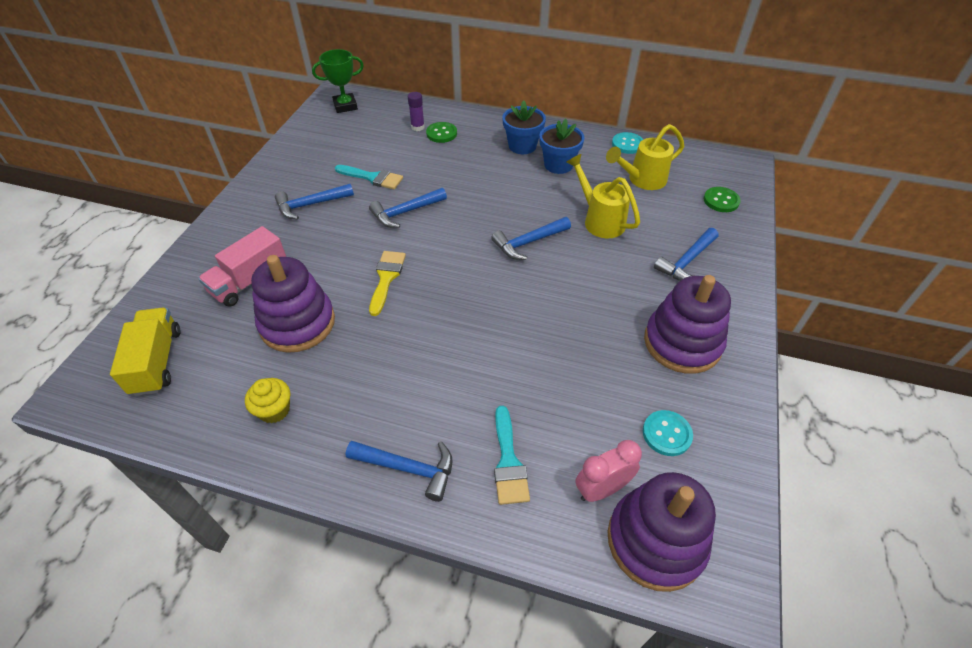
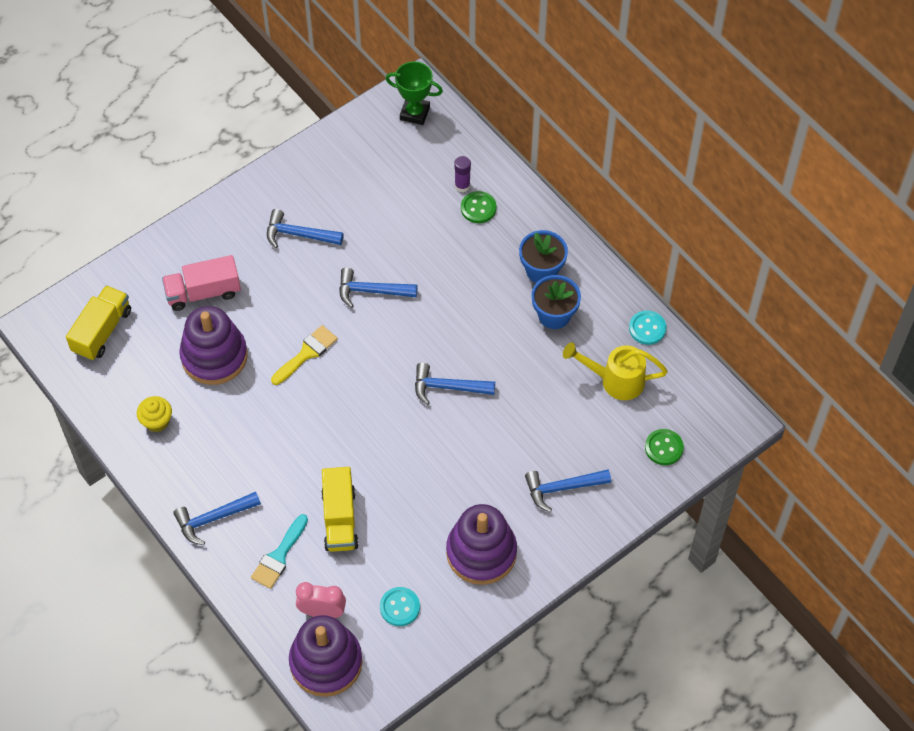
camera: 35 degrees right, 10 degrees up
turquoise brush [335,165,403,189] -> none
blue hammer [346,441,453,502] -> blue hammer turned 105 degrees clockwise [173,492,261,545]
yellow watering can [567,154,640,238] -> none
none -> yellow truck [321,467,359,552]

